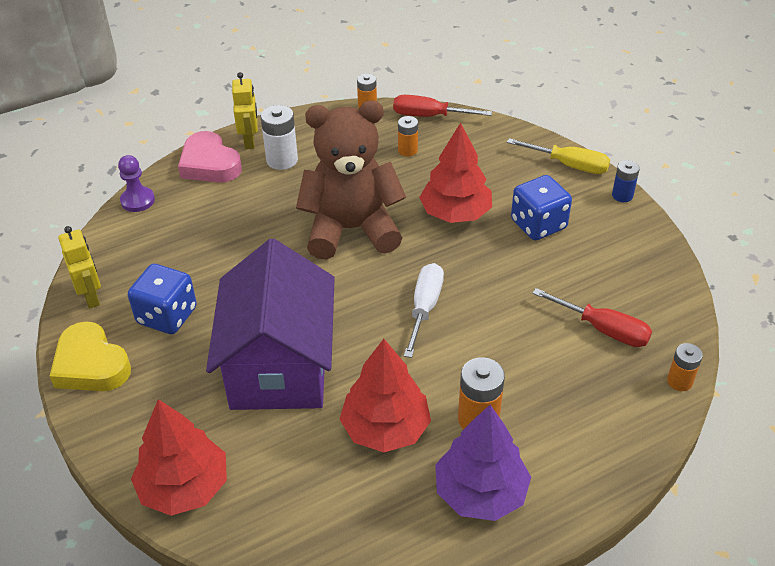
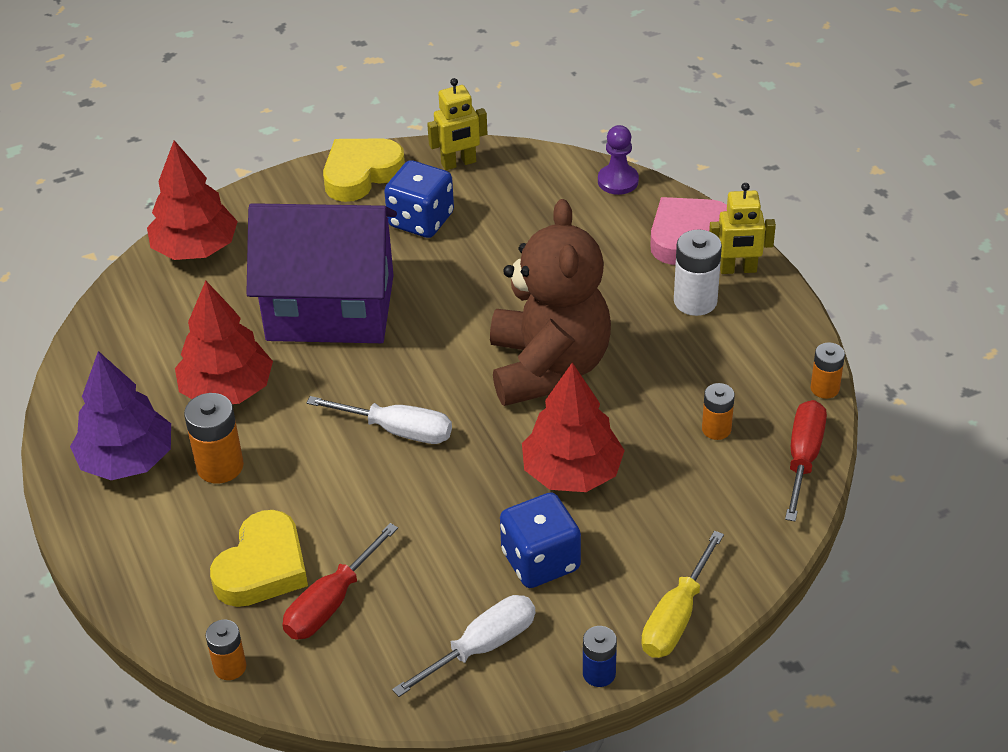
camera: 95 degrees right, 0 degrees up
none -> yellow heart [210,510,308,607]
none -> white screwdriver [392,595,536,697]

